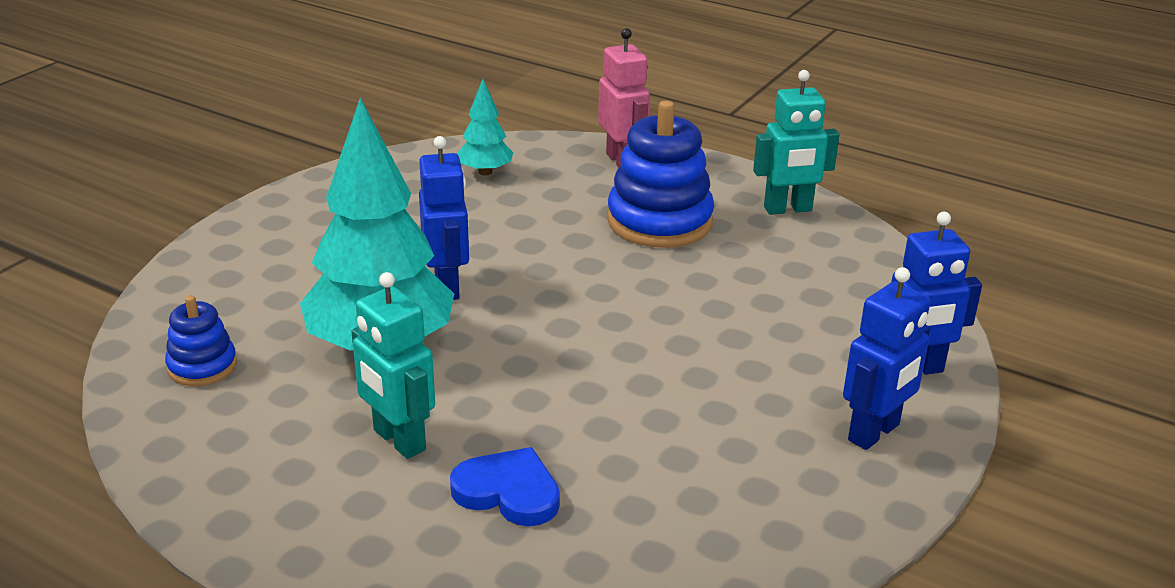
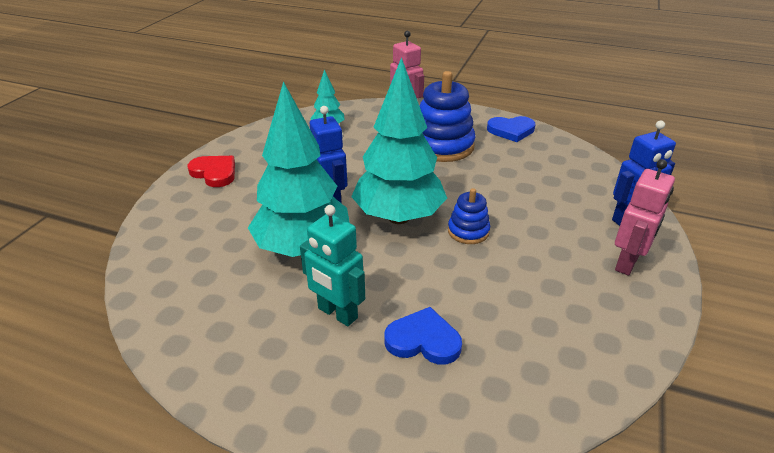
camera: 10 degrees left, 5 degrees up
blue stacking toy [165,295,237,386] -> blue stacking toy moved to [448,188,490,244]
turquoise robot [753,70,839,215] -> blue heart [487,116,536,142]
blue robot [843,267,930,450] -> pink robot [615,159,675,276]
none -> red heart [188,156,235,187]
none -> turquoise tree [351,57,447,224]

